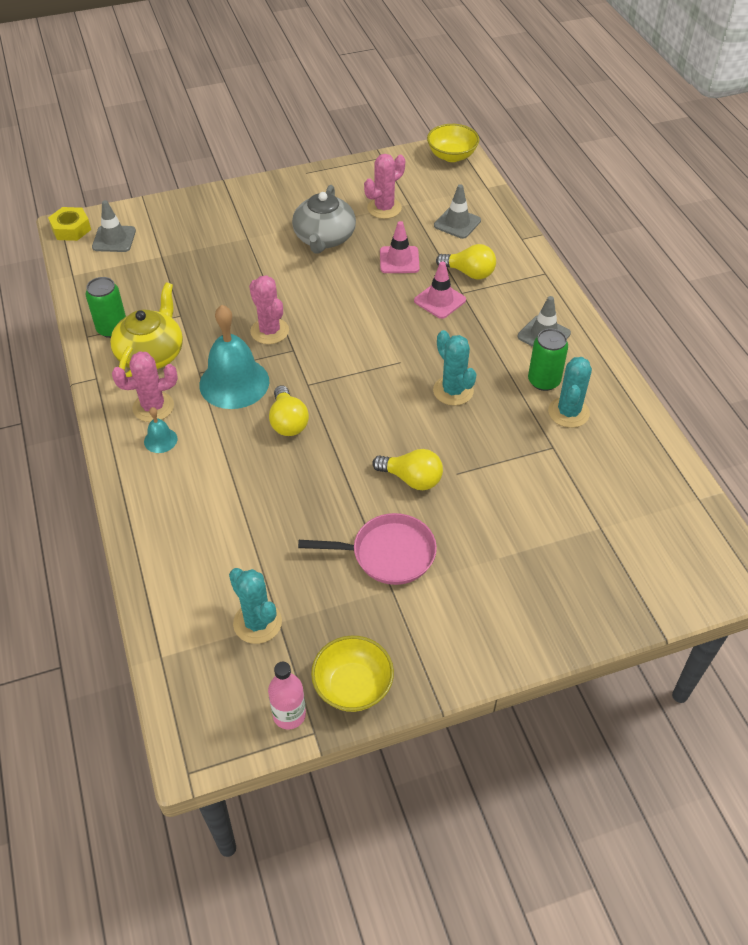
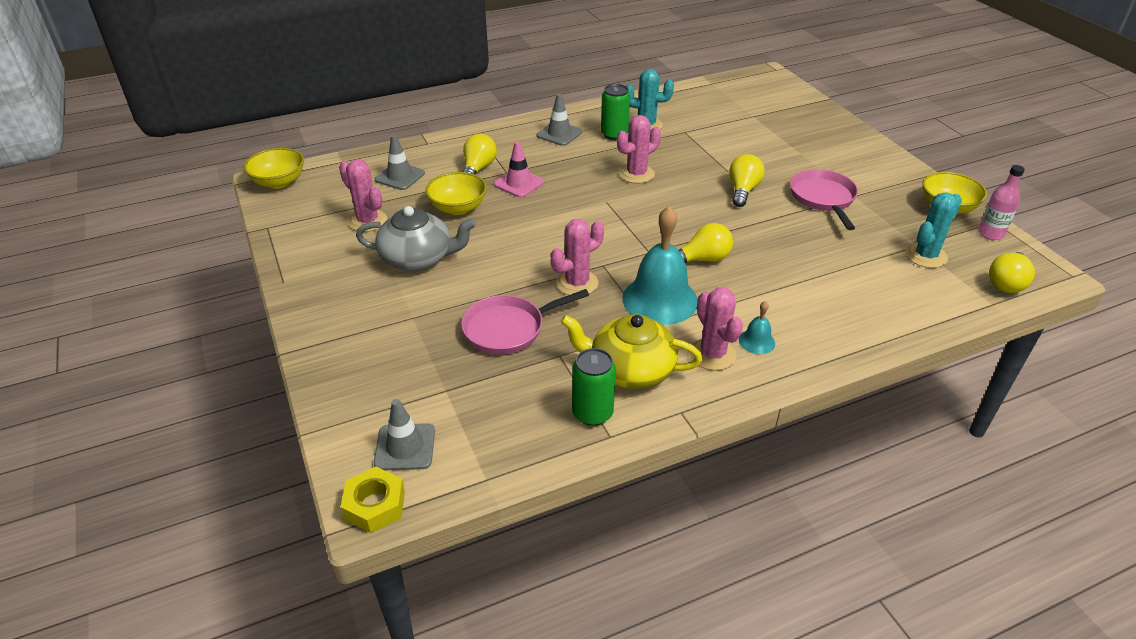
camera: 95 degrees left, 10 degrees down
pink traffic cone [380,221,420,273] -> yellow bowl [425,172,487,215]
turquoise cactus [433,330,477,406] -> pink cactus [617,115,661,184]
none -> pink pan [461,289,589,354]
none -> yellow light bulb [989,252,1035,293]

